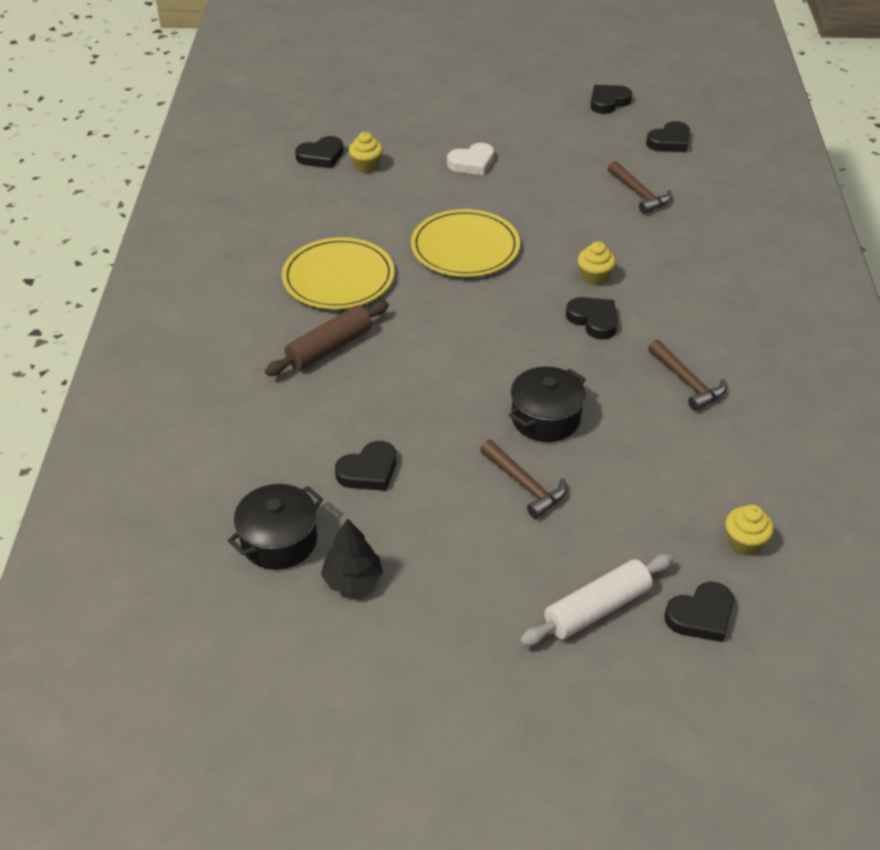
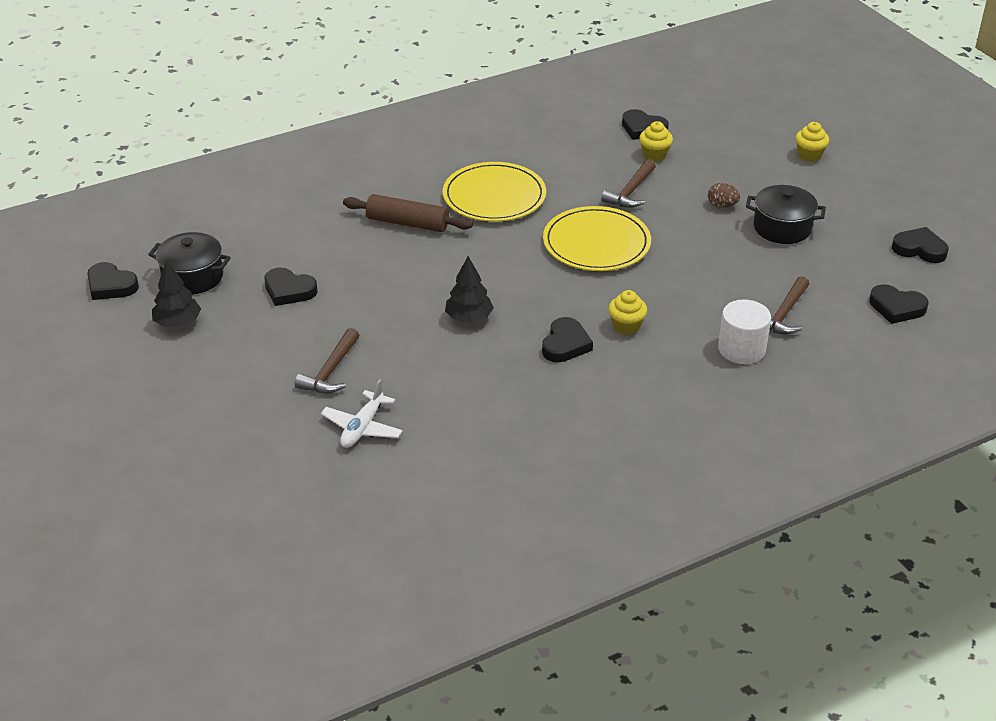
camera: 60 degrees right, 5 degrees down
white heart [447,143,494,175] -> brown egg [708,183,740,208]
black pot [509,367,586,442] -> black pot moved to [746,185,826,244]
white rolling pin [520,554,674,646] -> none
brown hammer [648,340,727,411] -> brown hammer moved to [601,159,656,208]
black heart [665,582,734,642] -> black heart moved to [87,262,139,300]
yellow cupcake [725,505,774,555] -> yellow cupcake moved to [795,122,829,162]
none -> white plane [321,379,403,448]
none -> black tree [445,256,494,323]
none -> white cylinder [718,299,771,364]

